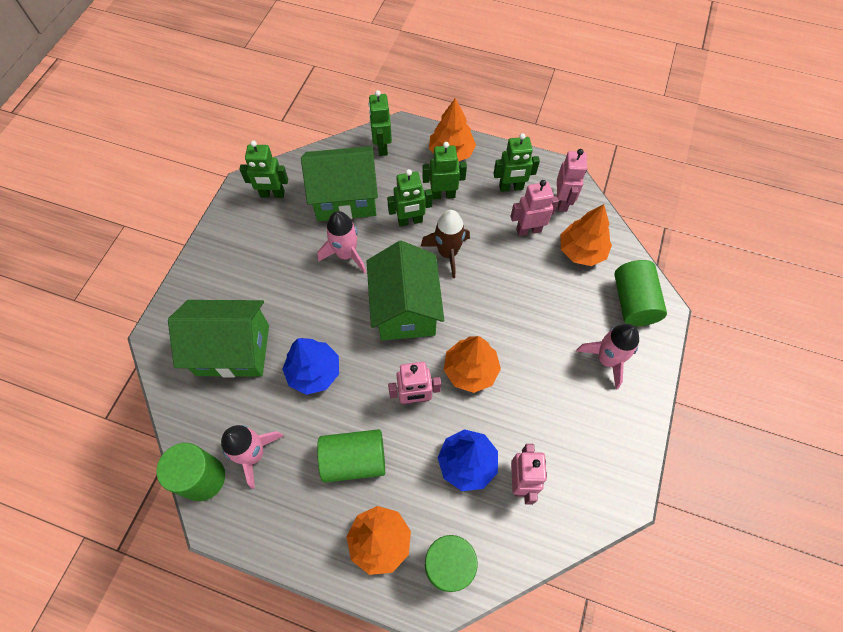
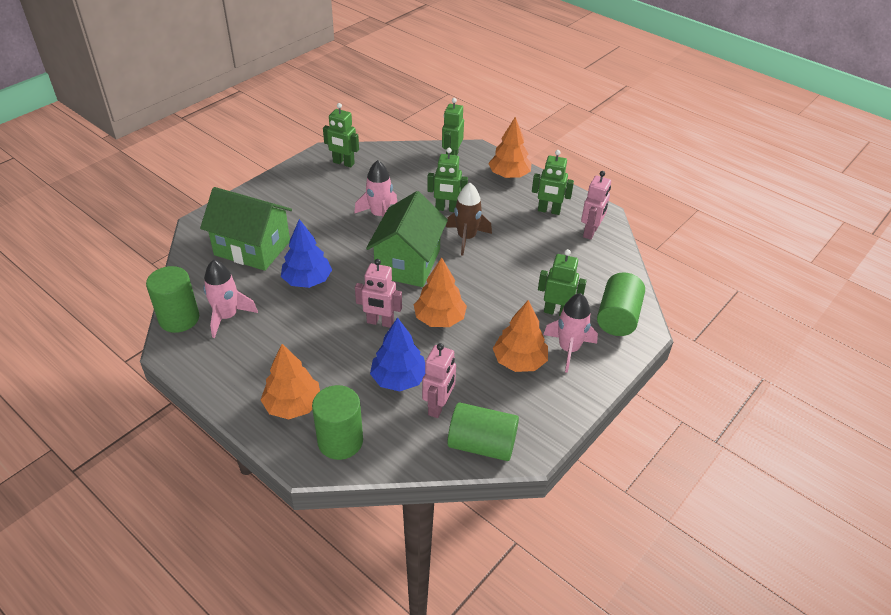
camera: 20 degrees right, 20 degrees down
green house [301,146,378,221] -> none
green cylinder [317,429,385,483] -> green cylinder moved to [447,402,519,461]
green robot [422,142,467,200] -> green robot moved to [538,249,587,316]
pink robot [511,180,559,236] -> none
orange tree [560,204,612,266] -> orange tree moved to [493,300,548,372]

